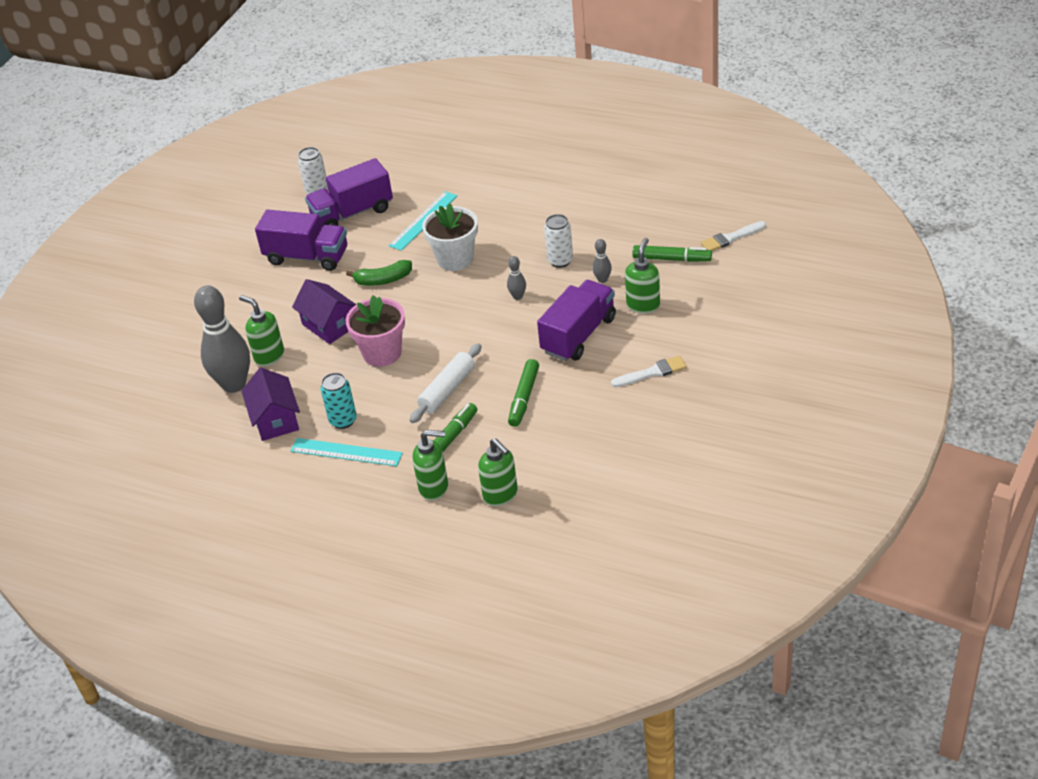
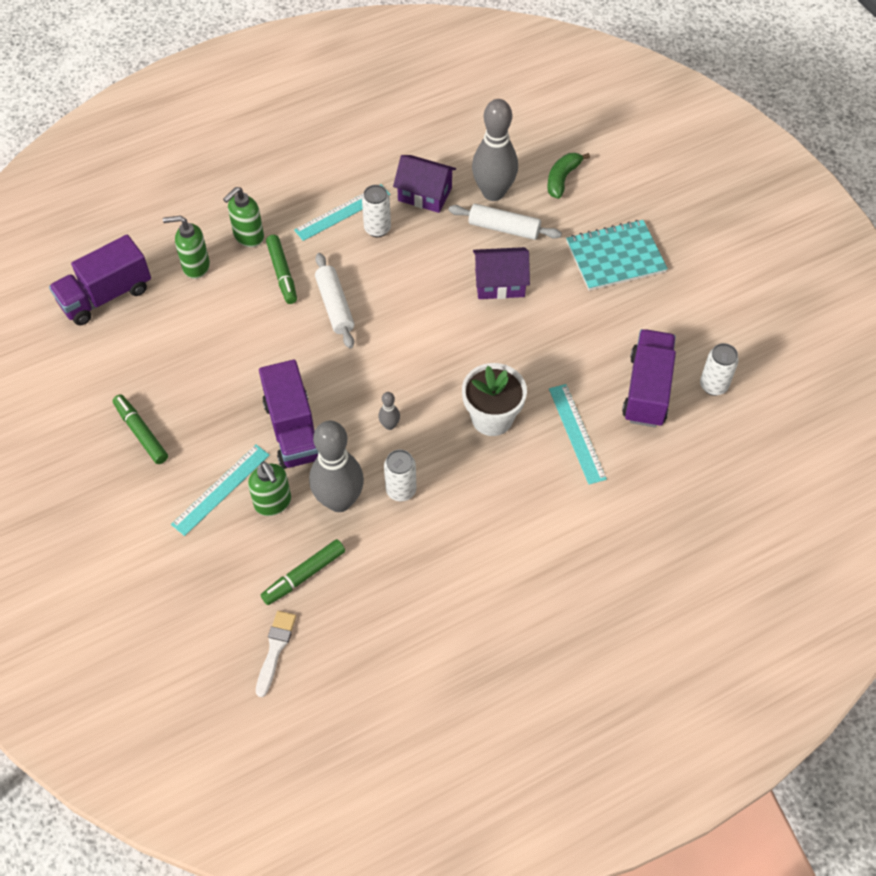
camera: 125 degrees right, 15 degrees up
green soap dispenser [239,295,284,366] -> white rolling pin [449,204,562,240]
purple truck [255,210,347,271] -> purple truck moved to [49,235,151,325]
turquoise can [321,373,357,429] -> white can [362,185,391,237]
green banana [346,260,412,286] -> green banana moved to [547,153,590,199]
pink flower pot [346,295,405,367] -> none
green marker [508,359,539,427] -> green marker moved to [113,394,168,464]
grey bowling pin [592,239,612,283] -> grey bowling pin [309,421,364,512], size x2.37
white brush [611,356,687,387] -> none
none -> turquoise ruler [171,445,270,536]
none -> turquoise notebook [566,220,668,291]

